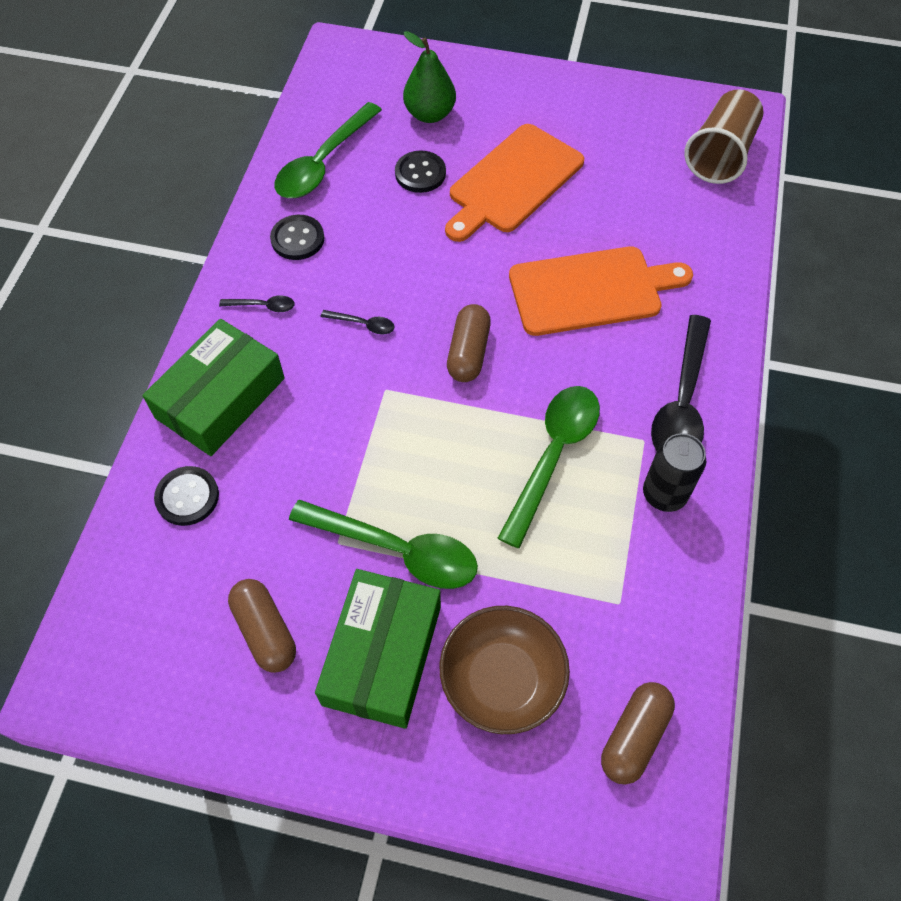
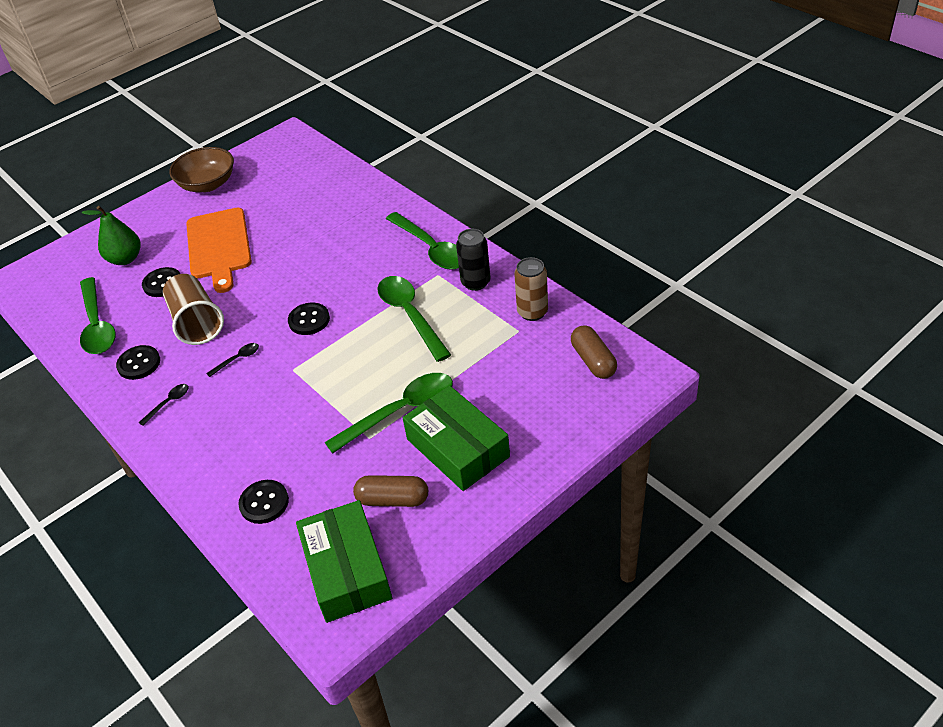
camera: 50 degrees left, 15 degrees down
green box [143,319,285,456] -> green box moved to [296,500,392,623]
brown bowl [439,606,570,734] -> brown bowl moved to [169,147,234,192]
brown capsule [447,304,491,382] -> black button [288,303,330,335]
orange cutting board [509,246,693,336] -> none
black spoon [651,315,711,451] -> green spoon [386,212,459,270]
brown cup [684,89,764,184] -> brown cup moved to [163,274,224,345]
none -> brown can [514,257,548,321]

